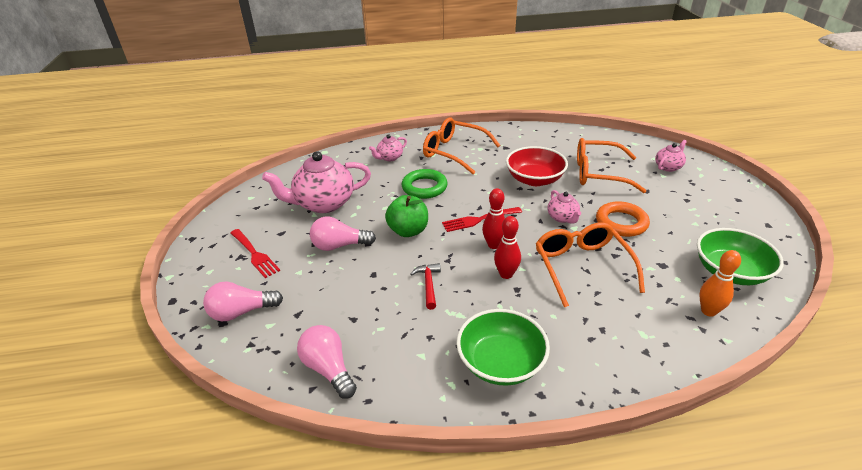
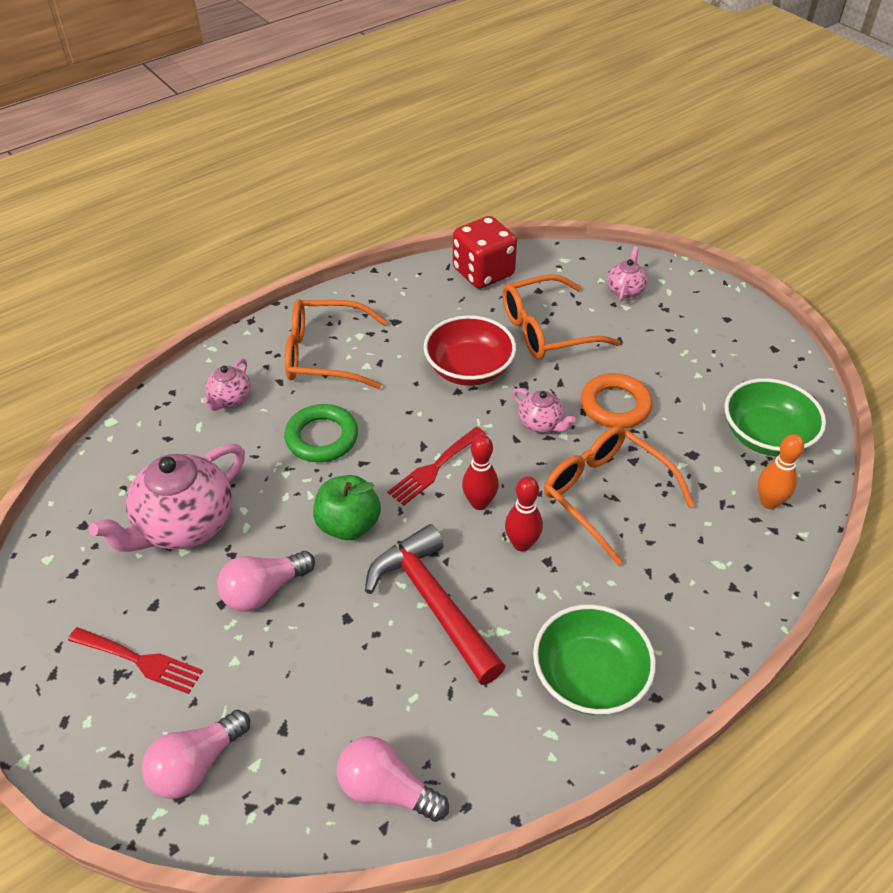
camera: 30 degrees left, 10 degrees up
red hammer [410,263,441,310] -> red hammer [365,524,506,685], size x2.09
none -> red dice [453,216,517,289]

